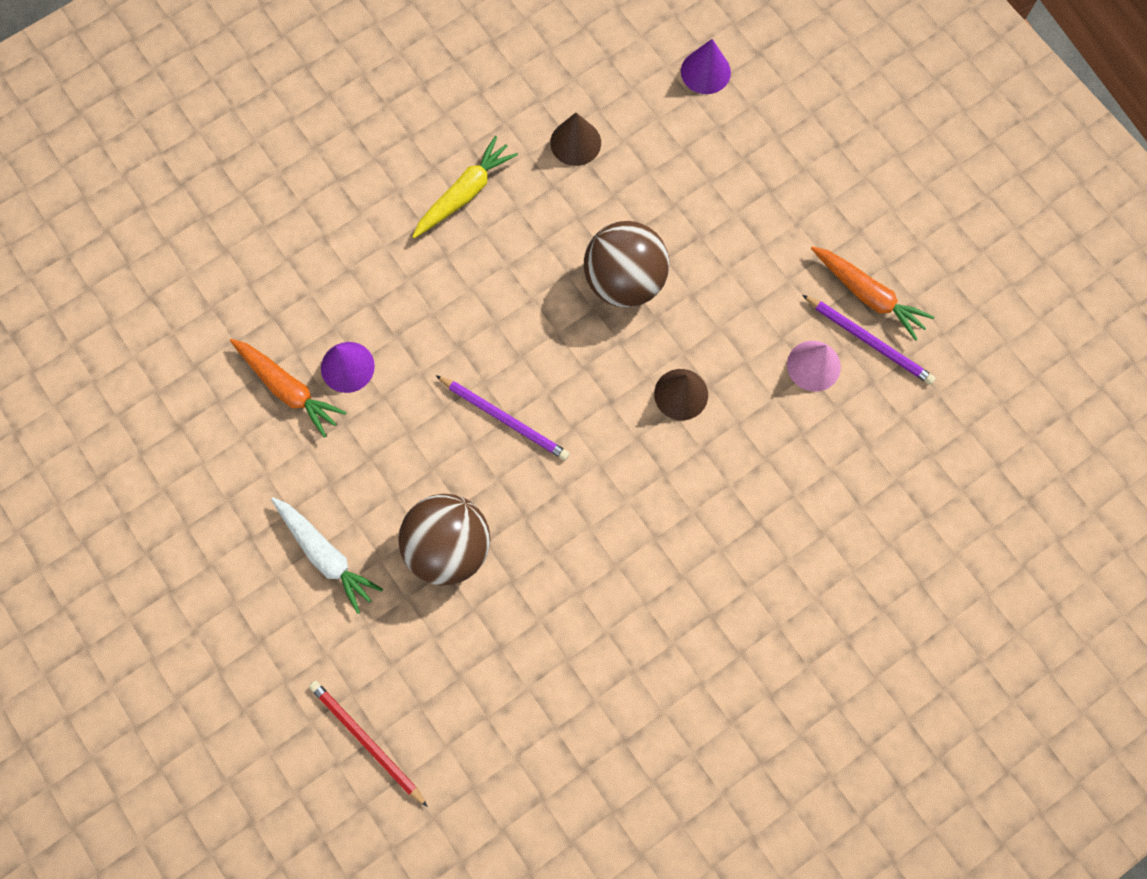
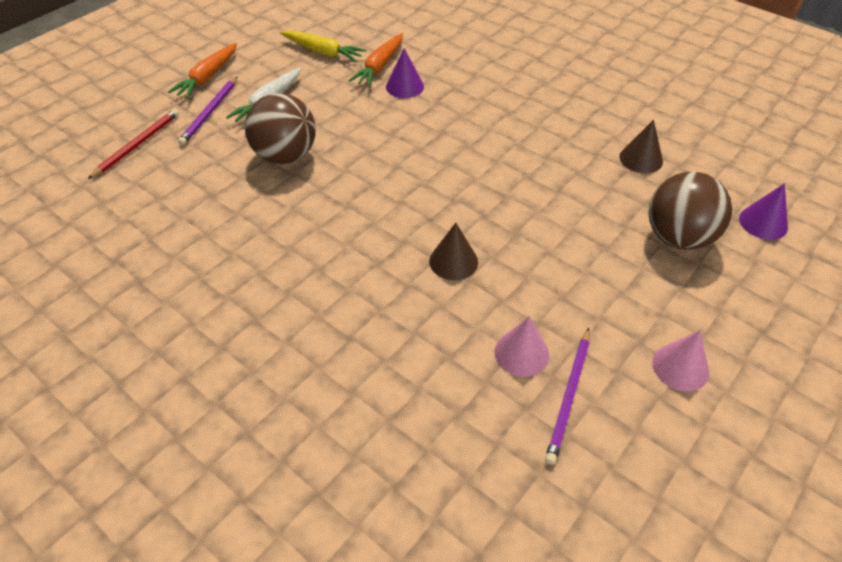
camera: 75 degrees right, 25 degrees down
yellow carrot [412,136,518,238] -> yellow carrot moved to [280,30,366,62]
purple pencil [435,375,570,460] -> purple pencil moved to [178,76,238,145]
brown ball [584,221,669,308] -> brown ball moved to [648,172,732,250]
orange carrot [811,246,935,341] -> orange carrot moved to [168,43,237,98]
none -> pink cone [652,330,709,392]

